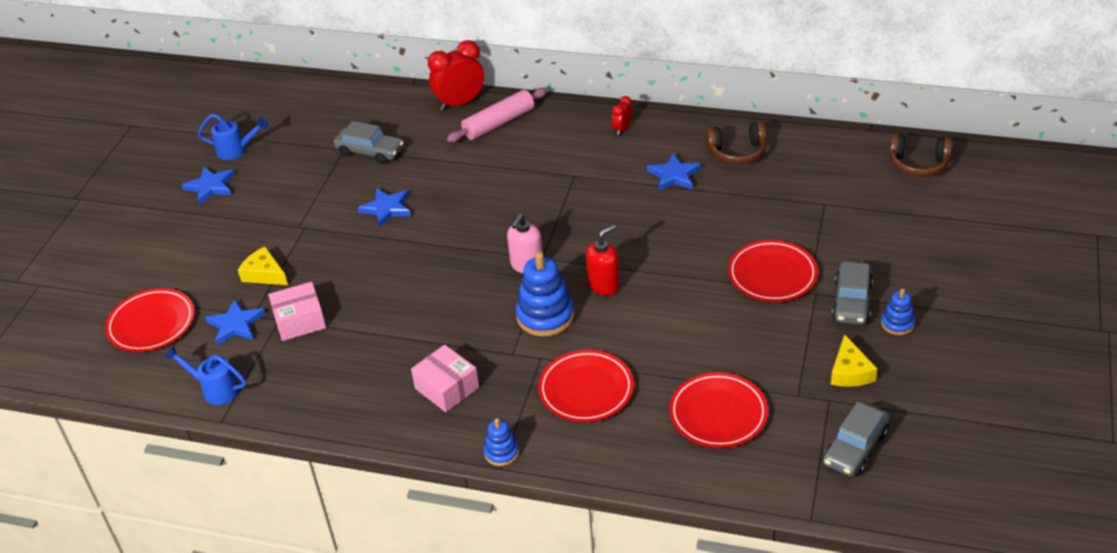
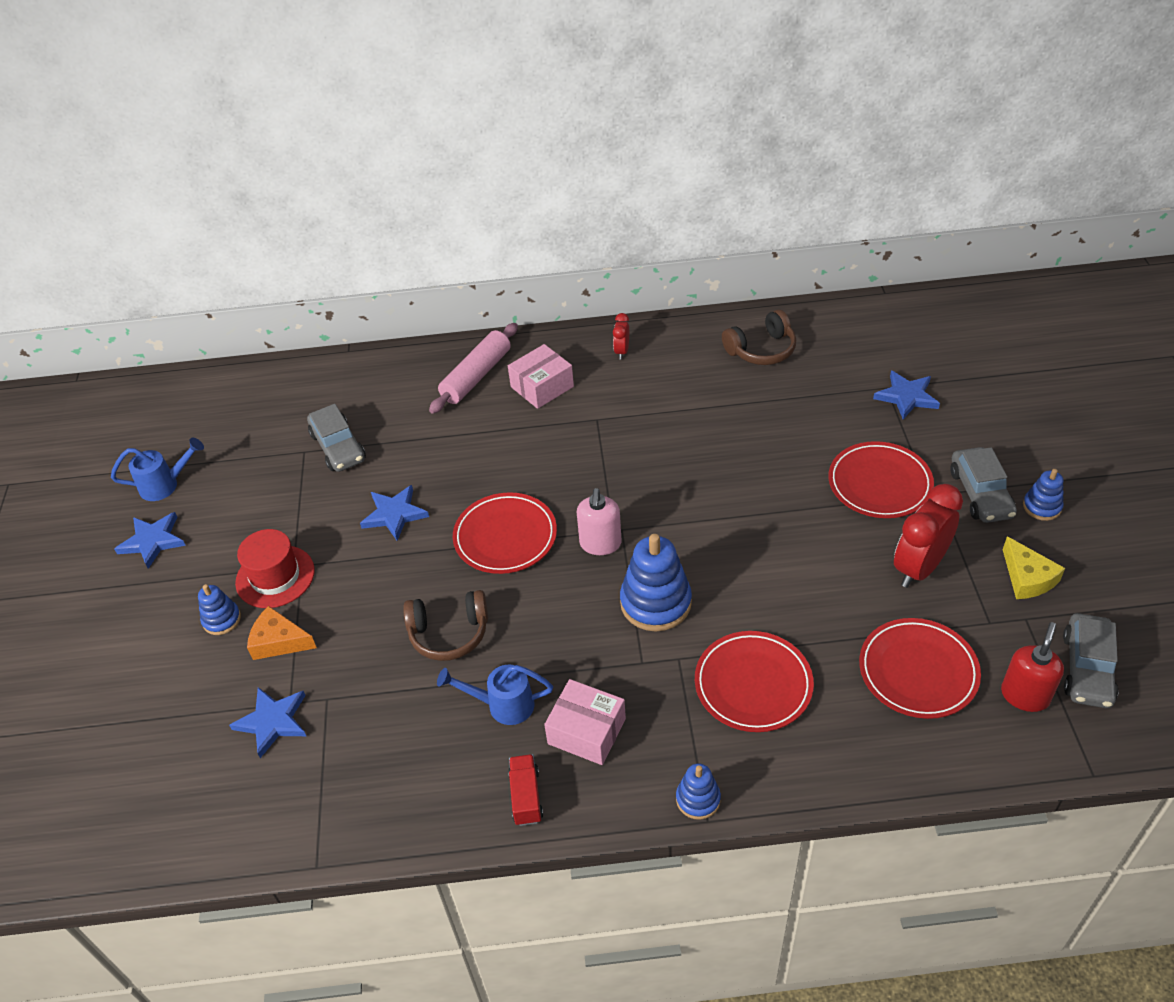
camera: 20 degrees left, 5 degrees up
red plate [105,288,195,352] -> red plate moved to [453,492,557,574]
blue watering can [164,346,246,405] -> blue watering can moved to [437,664,553,725]
yellow cheese [238,247,288,285] -> orange cheese [247,606,317,660]
pink box [268,282,326,341] -> pink box moved to [508,344,574,409]
grey car [334,121,404,164] -> grey car turned 60 degrees clockwise [307,404,366,472]
red clock [428,40,484,111] -> red clock moved to [894,484,963,588]
red soap dispenser [586,224,620,295] -> red soap dispenser moved to [1001,622,1064,712]
blue star [647,153,701,191] -> blue star moved to [873,371,940,419]
brown headphones [889,134,952,177] -> brown headphones moved to [403,590,488,661]
none -> blue stacking toy [198,584,241,635]
none -> red hat [235,529,315,608]
none -> red truck [508,754,543,826]

